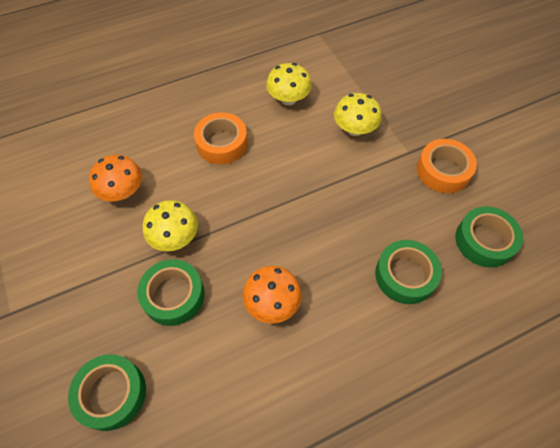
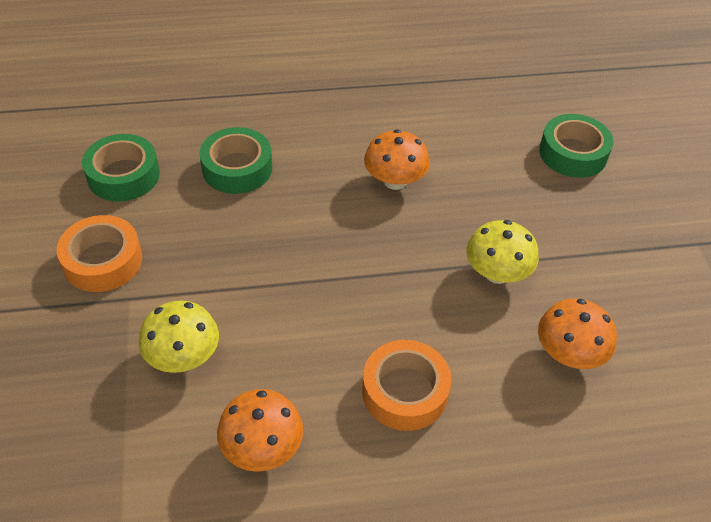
camera: 165 degrees left, 10 degrees down
green tape [137,259,205,326] -> none
yellow mushroom [266,63,312,105] -> orange mushroom [217,389,303,472]

